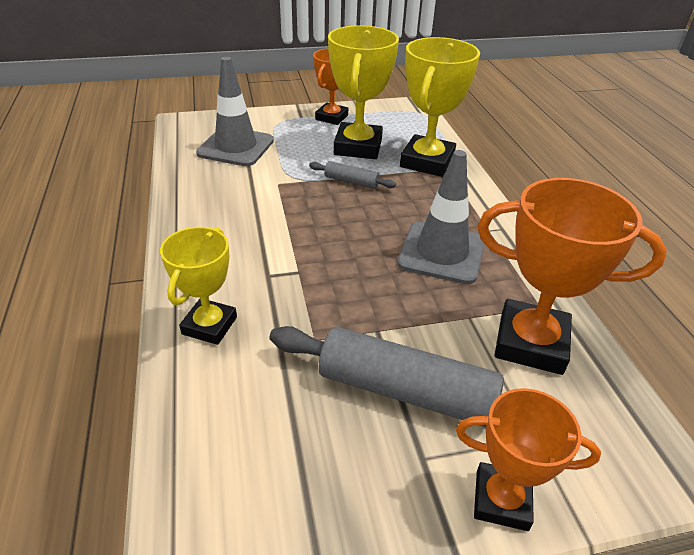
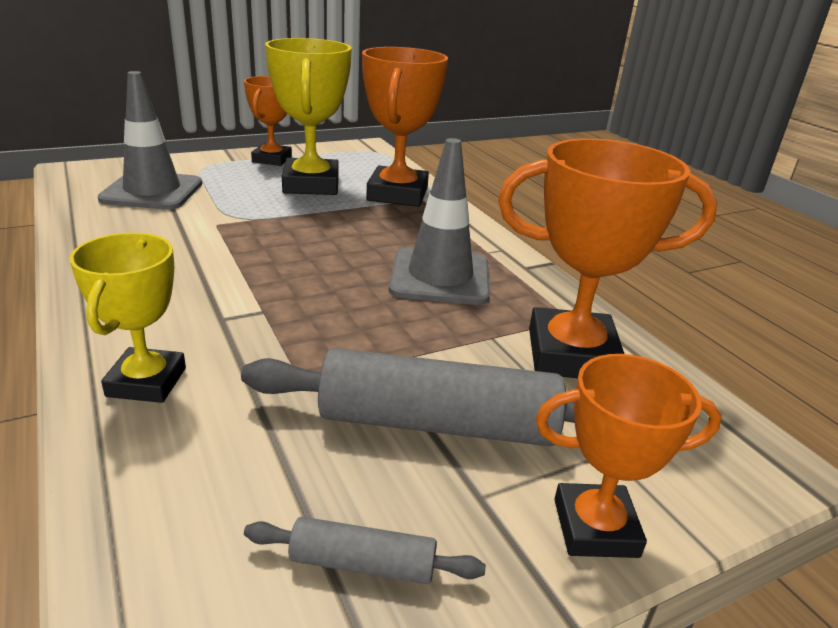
camera: 15 degrees left, 10 degrees down
grey rolling pin [309,161,396,189] -> grey rolling pin moved to [244,517,486,584]
yellow trophy [400,37,480,177] -> orange trophy [362,47,448,207]

